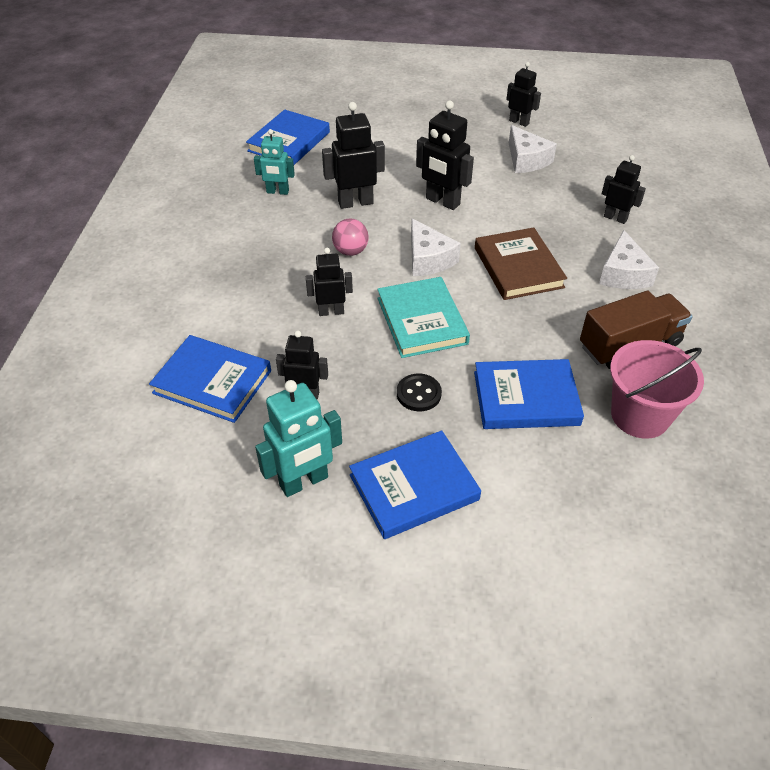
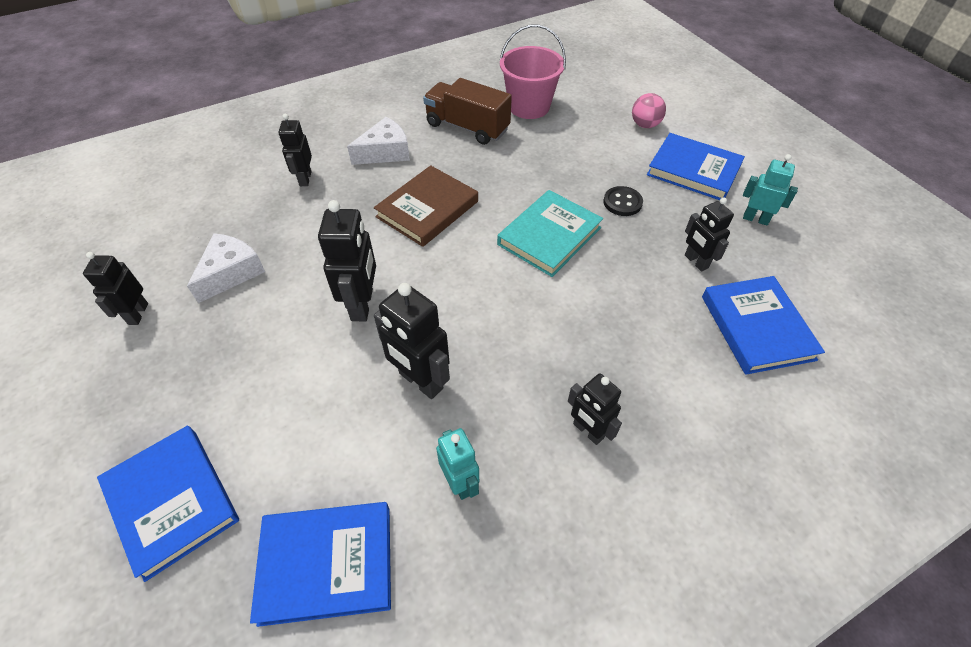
camera: 125 degrees left, 5 degrees up
turquoise robot [255,380,342,497] -> turquoise robot [743,154,798,225], size x0.65
black robot [306,248,353,316] -> black robot moved to [568,373,622,445]
pink ball [332,219,368,256] -> pink ball moved to [632,93,666,128]
white cheese [411,218,461,276] -> none
blue book [474,359,584,429] -> blue book moved to [97,426,239,582]

